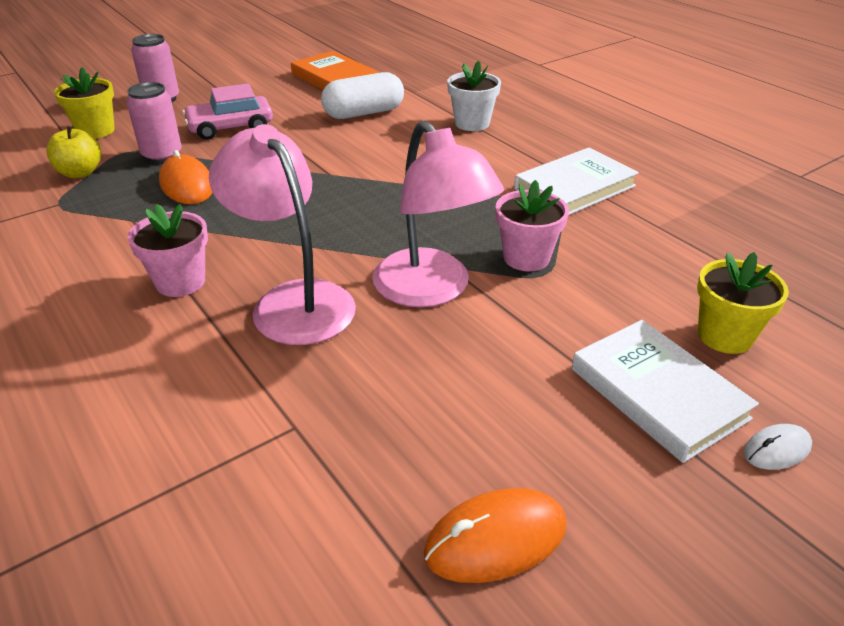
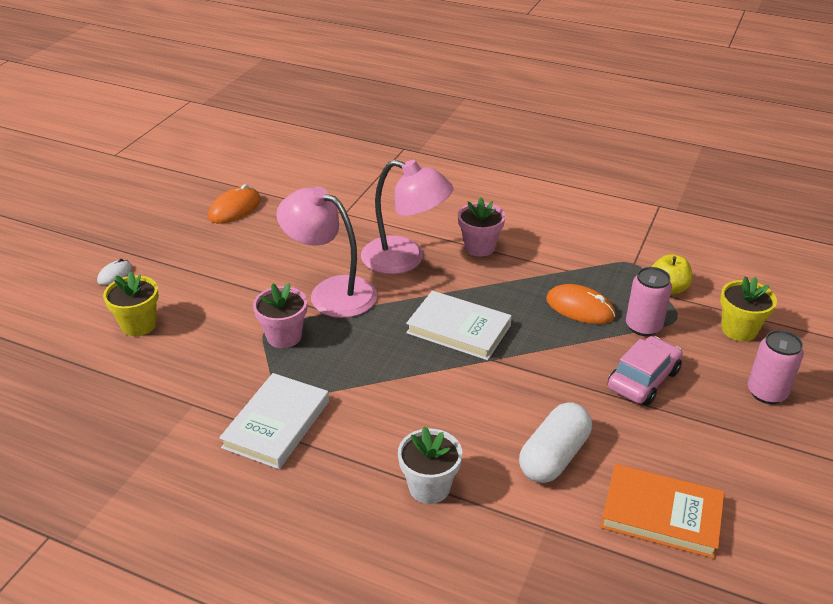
camera: 150 degrees right, 0 degrees up
white book [572,320,759,463] -> white book moved to [406,291,512,360]

